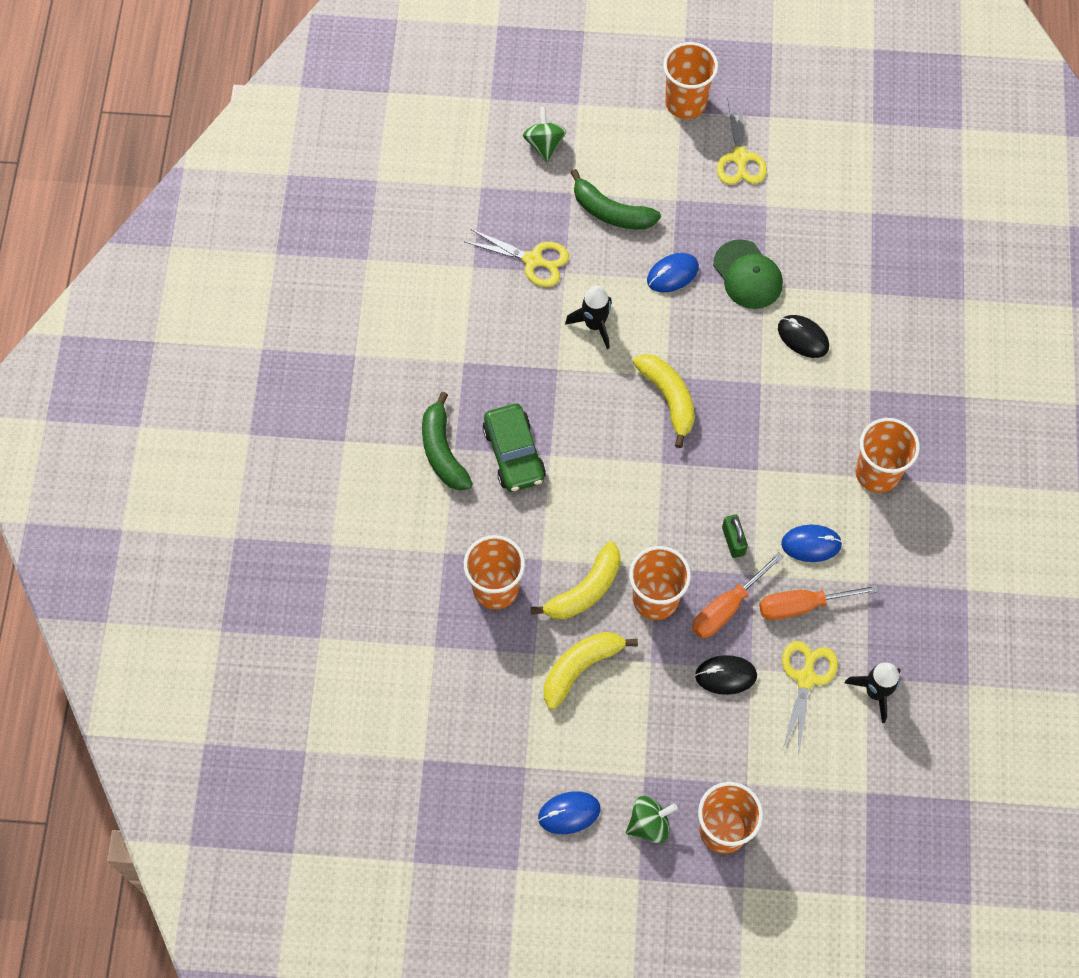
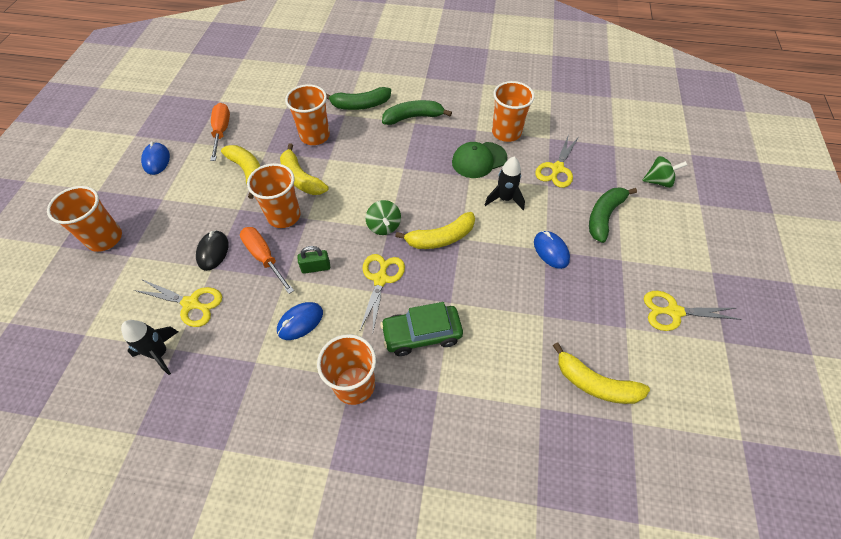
camera: 95 degrees right, 10 degrees down
green car [482,404,546,492] -> green car moved to [380,302,463,356]
green spinning top [626,796,678,843] -> green spinning top moved to [366,200,401,235]
orange cup [663,42,718,119] -> orange cup moved to [492,81,535,142]
green cap [713,239,783,309] -> green cap moved to [452,142,507,178]
orange screwdriver [759,584,879,620] -> orange screwdriver moved to [210,103,230,161]
black mouse [778,315,829,358] -> none
blue mouse [781,525,842,562] -> blue mouse turned 45 degrees clockwise [277,302,323,340]
none -> green banana [327,87,391,110]
none -> yellow scissors [359,254,405,332]
none -> yellow banana [553,342,650,404]

